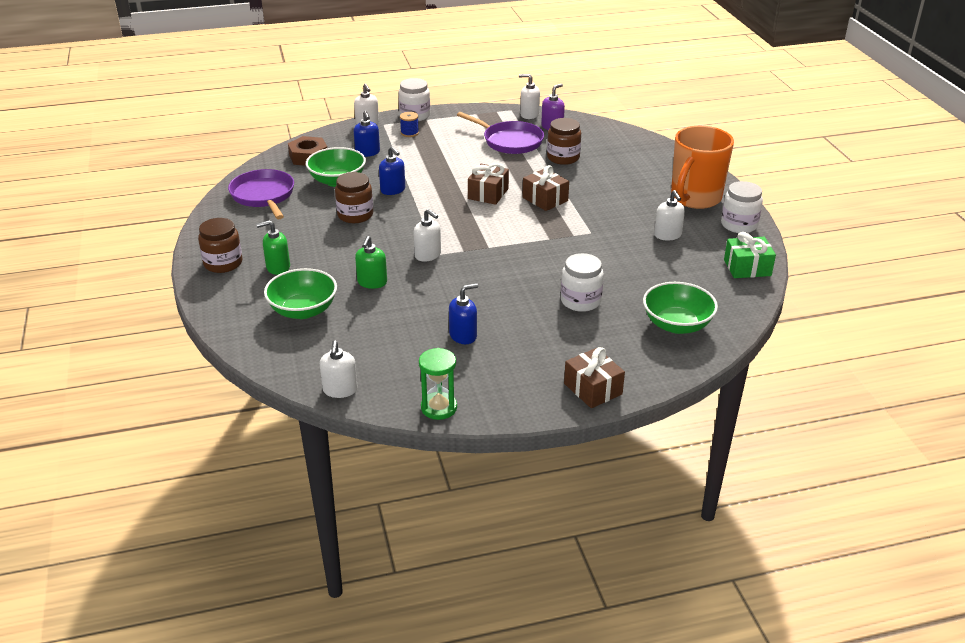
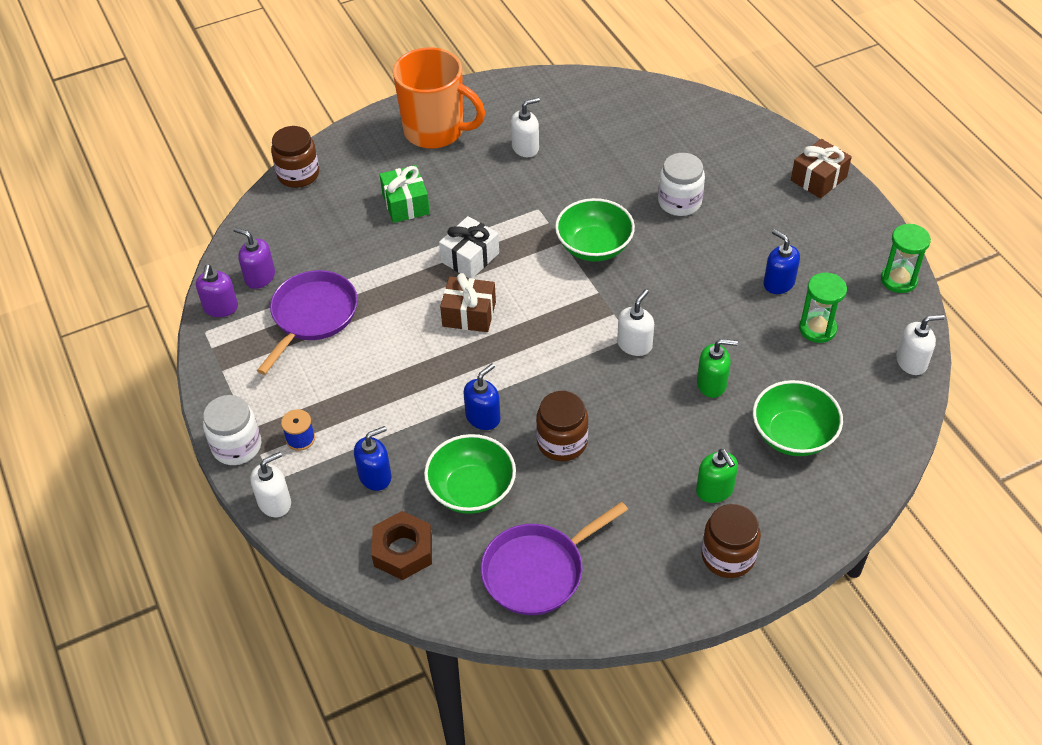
camera: 100 degrees left, 15 degrees up
white soap dispenser [519,74,540,119] -> purple soap dispenser [196,265,238,317]
brown gift [522,165,569,211] -> white gift [439,216,499,278]
brown jar [547,118,581,165] -> brown jar moved to [271,126,319,188]
green bowl [643,282,718,334] -> green bowl moved to [555,198,635,262]
white jar [721,181,763,233] -> none
green gift [724,232,776,278] -> green gift moved to [380,165,430,223]
none -> green hourglass [799,273,847,343]

